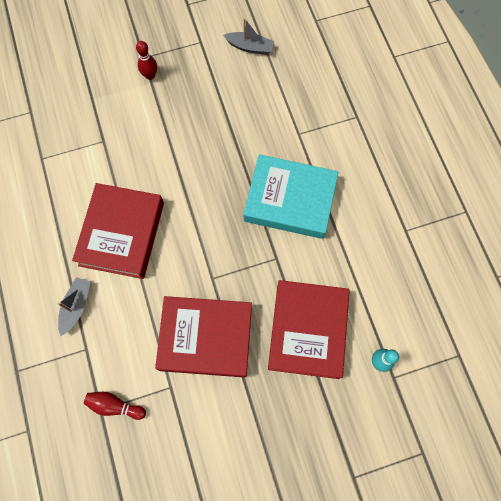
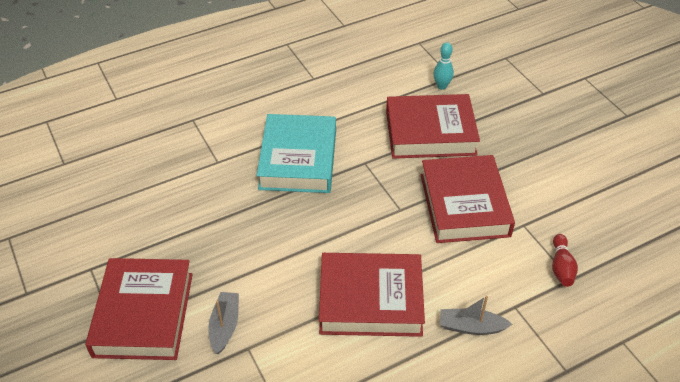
camera: 100 degrees left, 25 degrees down
red bowling pin [136,41,157,80] -> red book [85,258,193,360]
grey boat [223,18,274,55] -> grey boat moved to [208,292,239,354]

